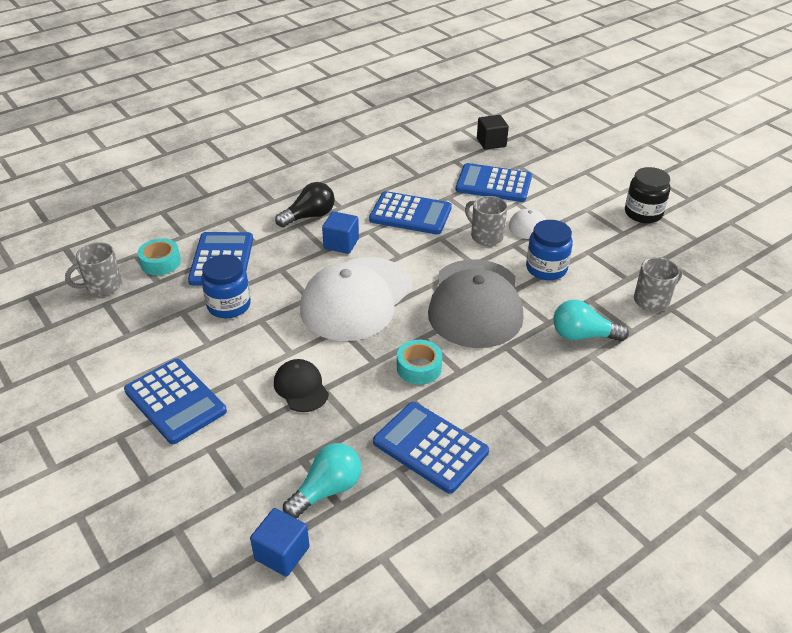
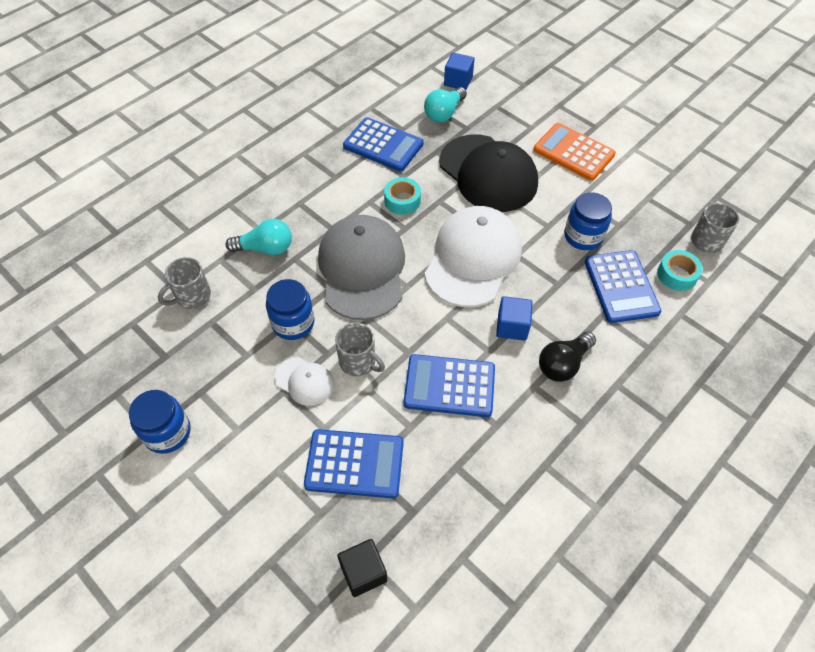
camera: 170 degrees right, 15 degrees up
blue calculator [124,359,227,444] -> orange calculator [533,123,616,181]
black cap [274,359,329,412] -> black cap [439,134,538,212], size x2.15
black jar [625,167,670,223] -> blue jar [129,390,191,454]

